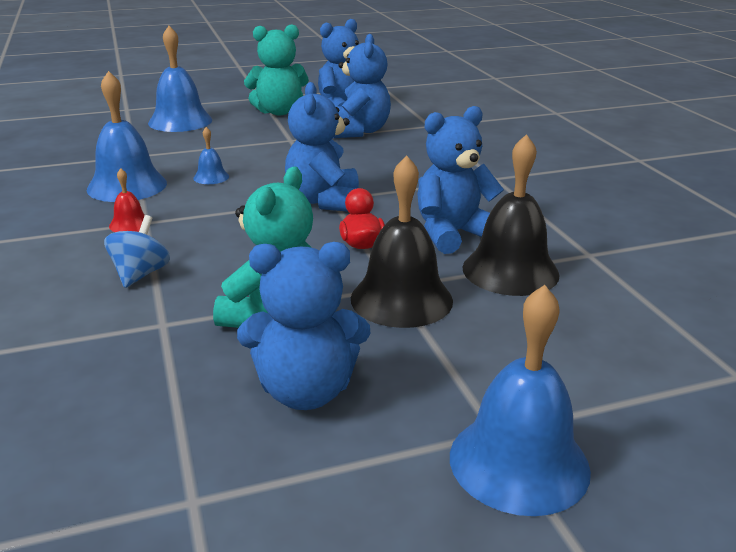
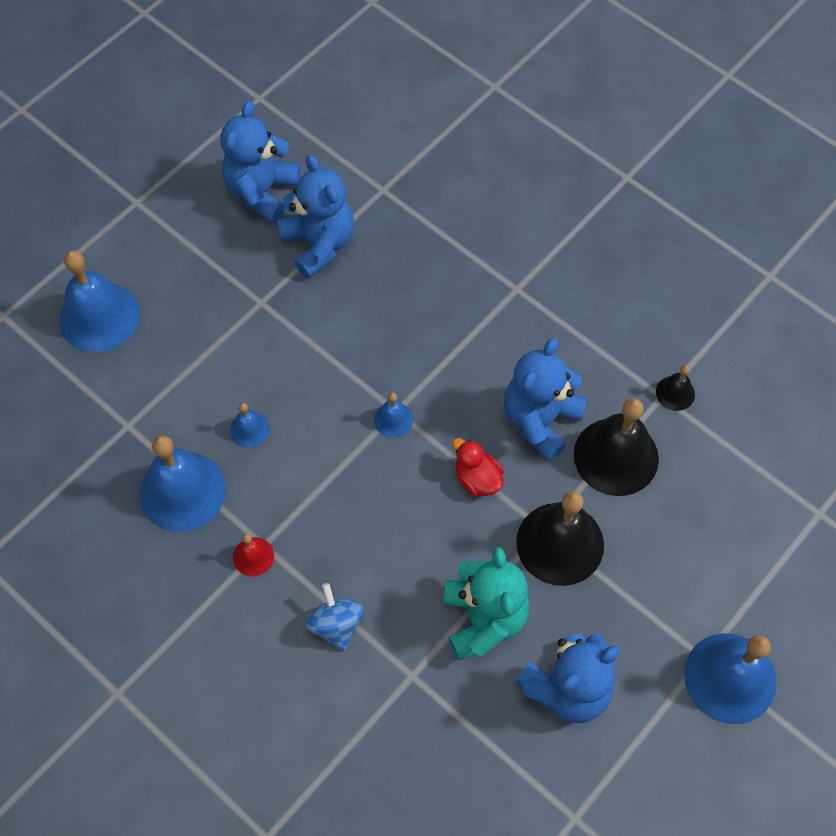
camera: 30 degrees left, 35 degrees up
turquoise teddy bear [244,24,309,115] -> none
blue teddy bear [285,82,359,212] -> blue bell [374,393,413,438]
none -> black bell [656,365,695,411]

